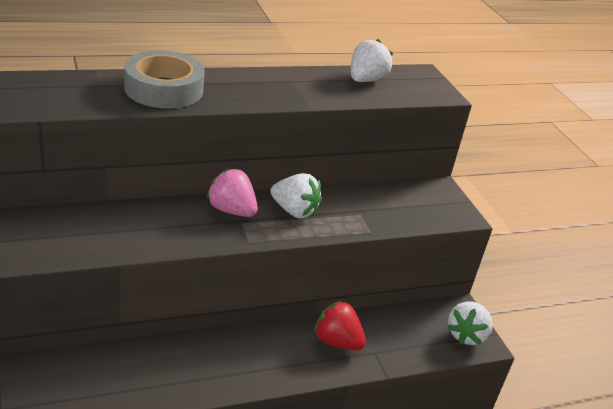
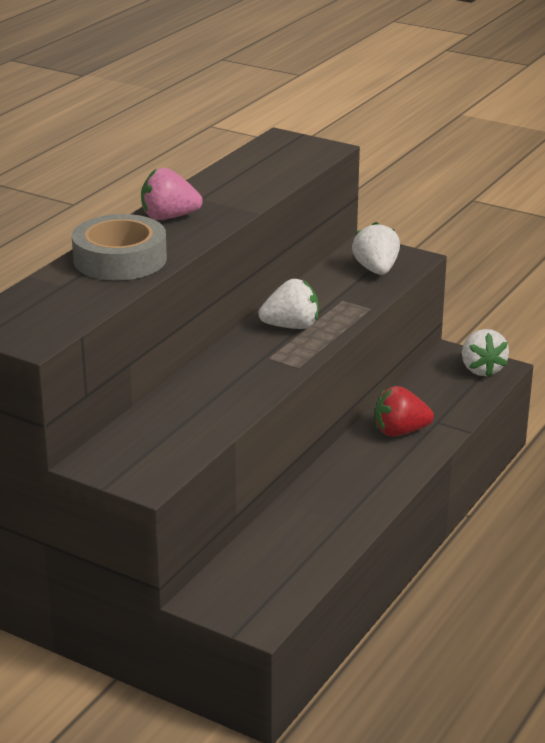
camera: 35 degrees left, 5 degrees down
pink strawberry [207,168,258,217] -> pink strawberry moved to [141,168,203,220]
white strawberry [351,39,393,82] -> white strawberry moved to [352,222,400,275]

